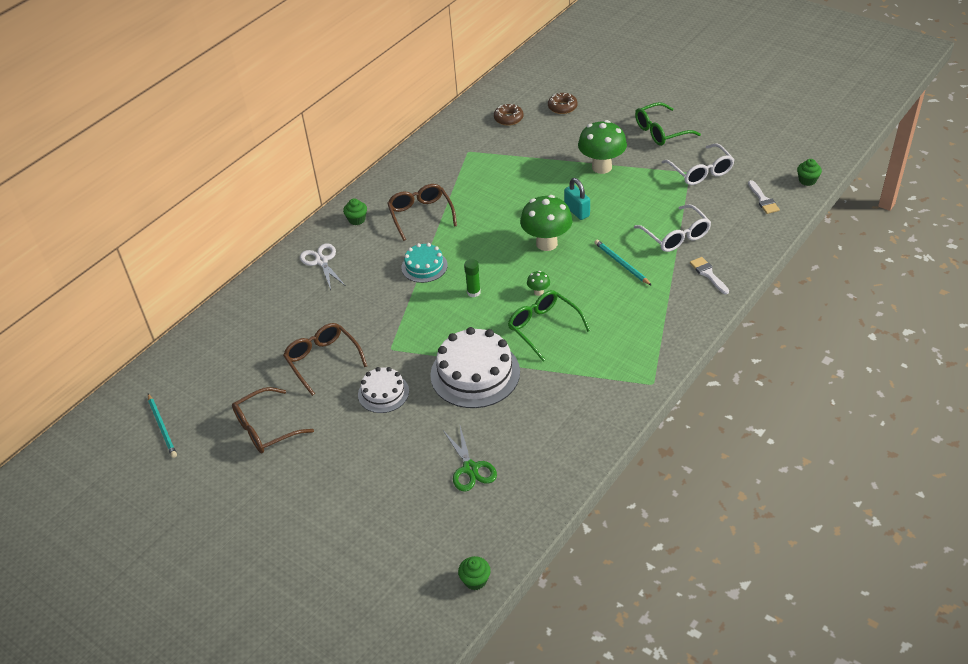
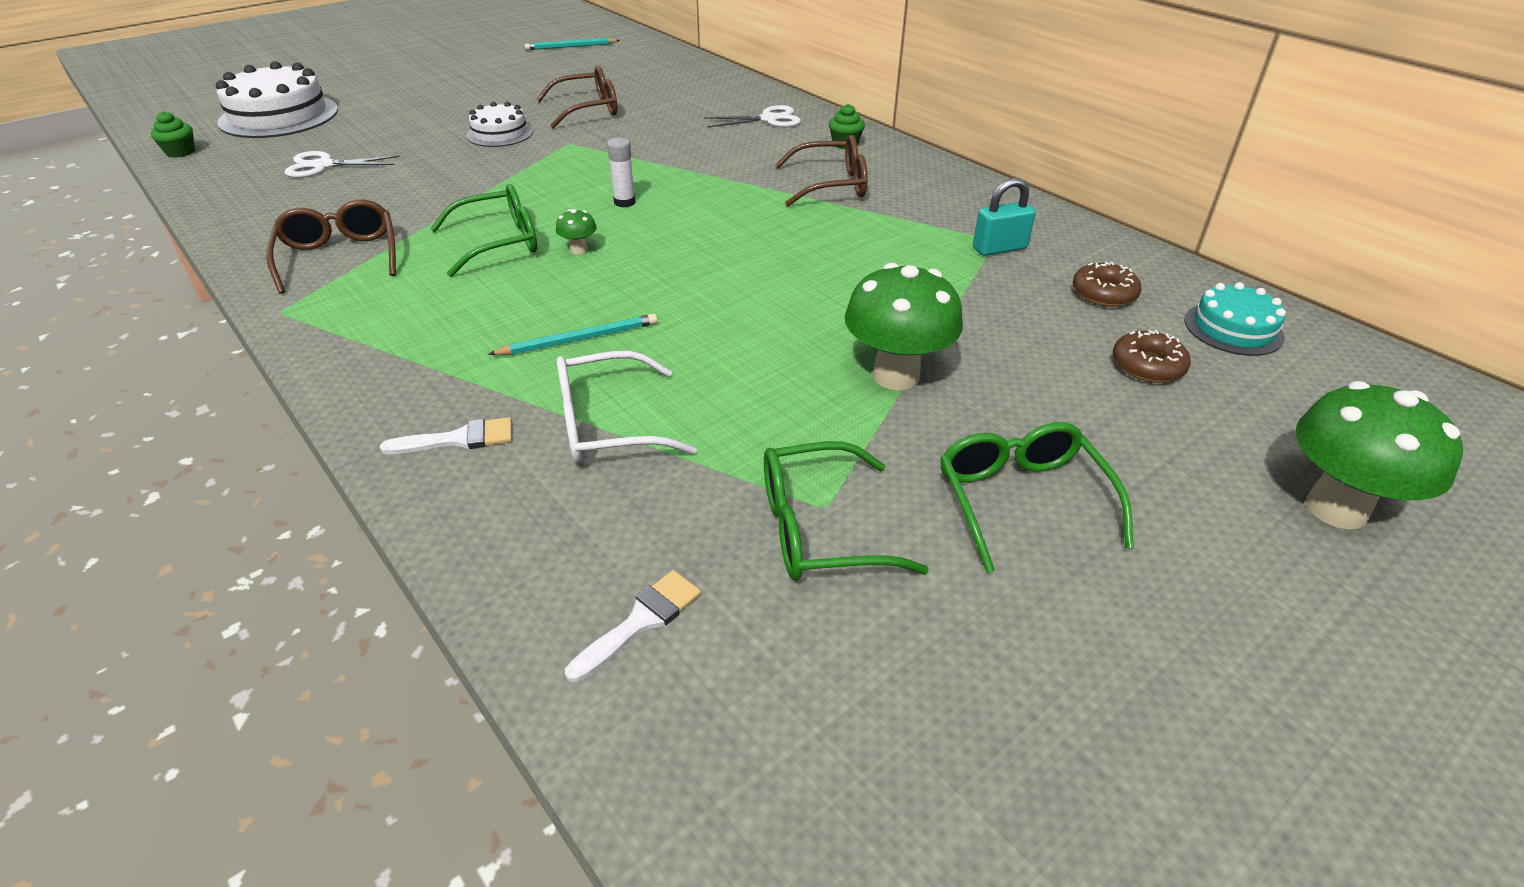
camera: 100 degrees right, 5 degrees down
brown glasses [232,387,314,453] -> brown glasses moved to [266,200,396,294]
turquoise cake [401,243,448,283] -> turquoise cake moved to [1184,282,1286,356]
white cake [430,327,520,408] -> white cake moved to [216,61,338,138]
green scissors [444,426,497,491] -> white scissors [284,151,399,178]
green glue stick [464,259,481,297] -> white glue stick [607,138,635,207]
green mushroom [520,195,573,251] -> green mushroom moved to [1296,381,1463,529]
turquoise padlock [564,178,590,220] -> turquoise padlock moved to [973,178,1036,256]
white glasses [662,143,735,185] -> green glasses [764,441,929,581]
white brush [748,180,780,214] -> white brush turned 135 degrees clockwise [565,570,701,682]
green cupcake [797,159,822,186] -> none

